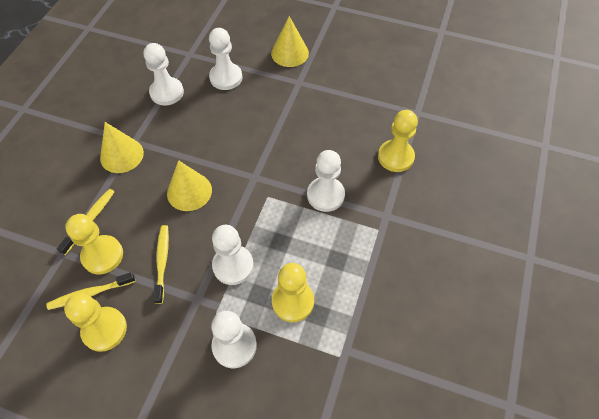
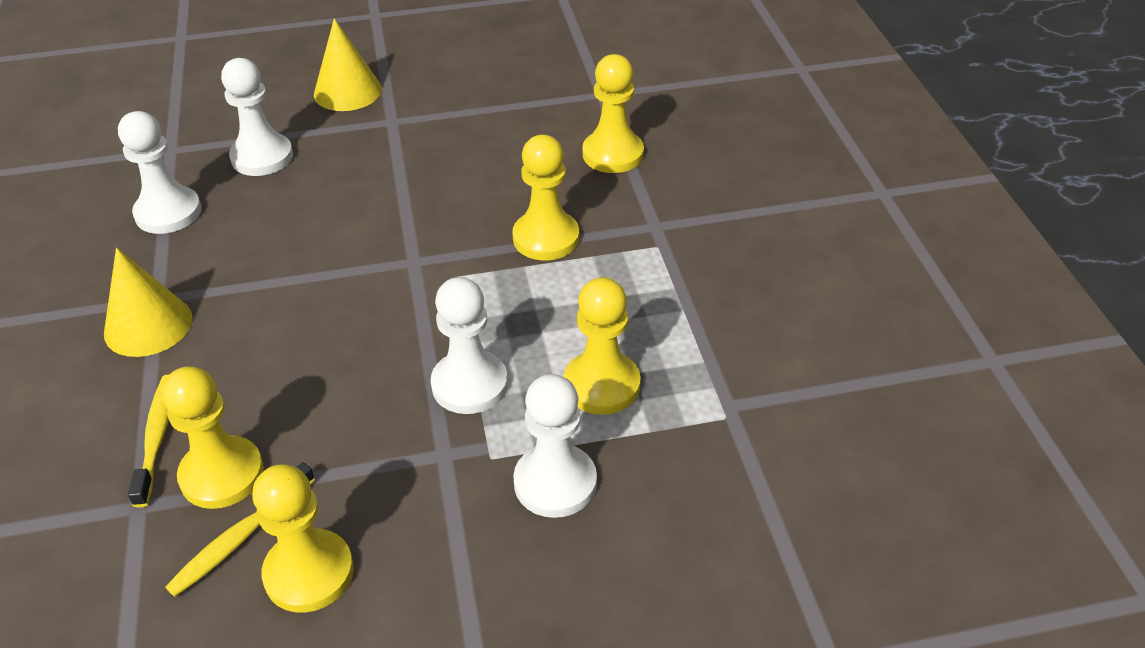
camera: 30 degrees left, 15 degrees down
yellow toothbrush [153,225,169,304] -> none
yellow cone [167,160,212,211] -> none
white pawn [307,150,345,212] -> yellow pawn [512,135,579,260]

